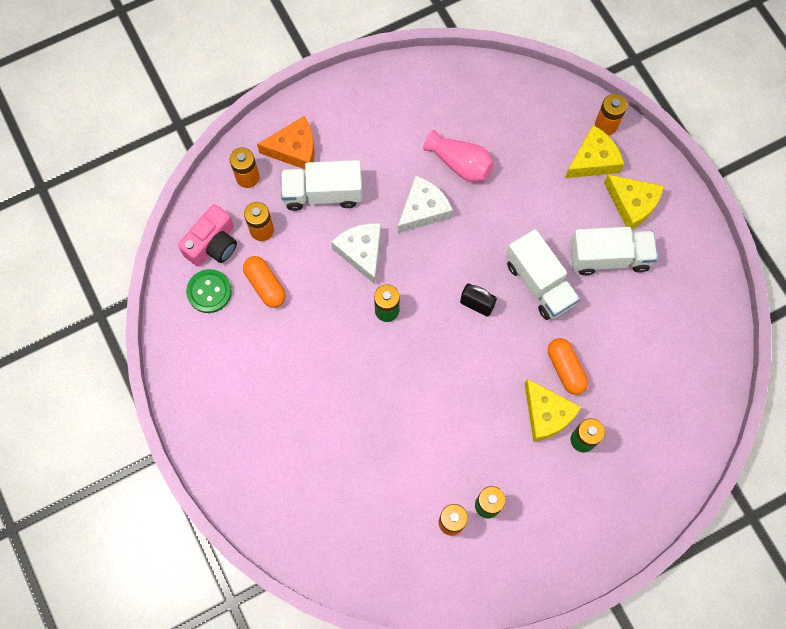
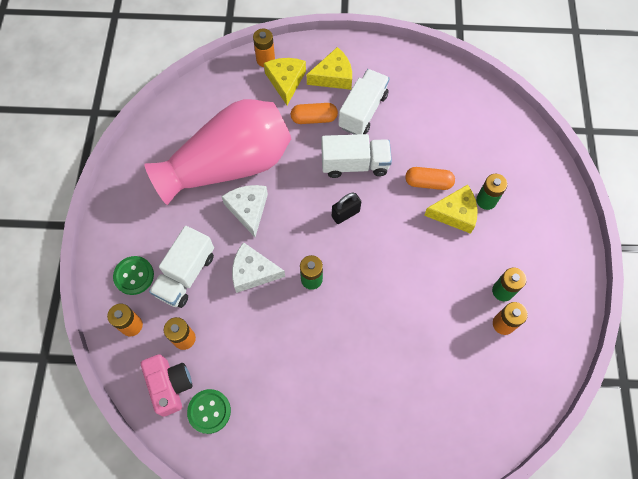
camera: 60 degrees left, 5 degrees down
orange capsule [243,256,286,308] -> orange capsule moved to [291,103,338,124]
orange cheese [257,116,315,169] -> green button [113,256,154,295]
pink vase [423,130,494,182] -> pink vase [144,99,291,205], size x2.27

